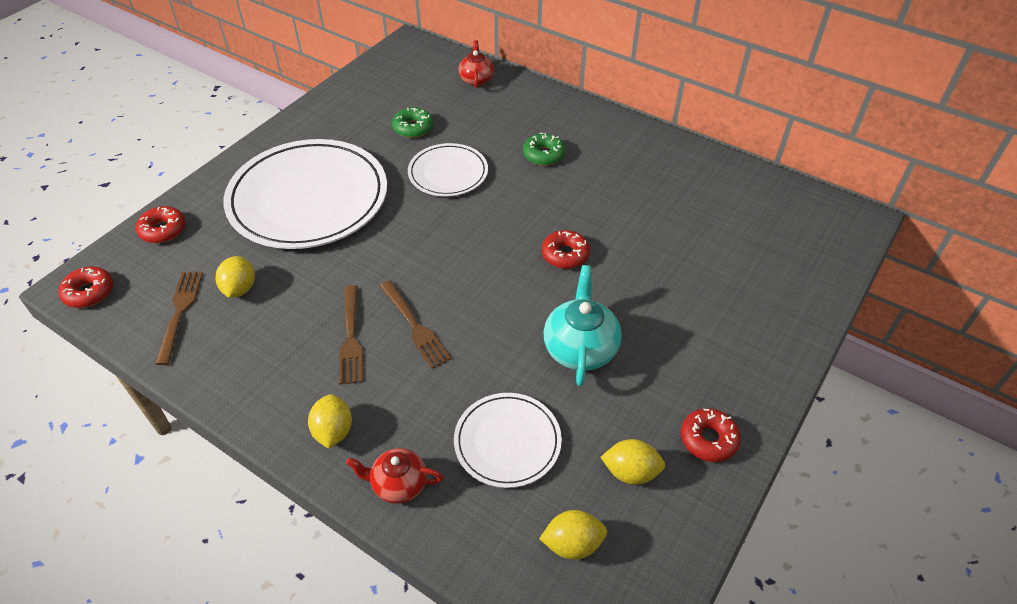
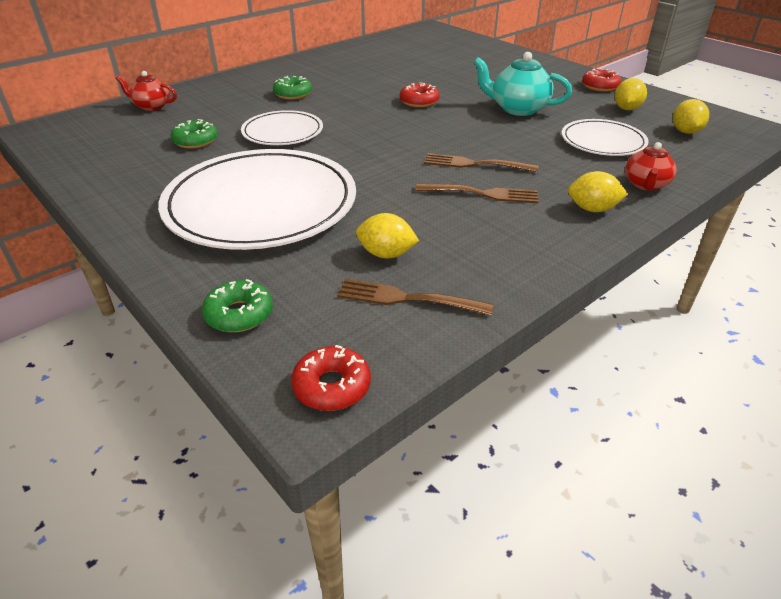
camera: 75 degrees left, 10 degrees down
red donut [136,206,186,243] -> green donut [202,279,273,332]
brown fork [380,281,451,369] -> brown fork turned 150 degrees counterclockwise [424,153,539,172]

